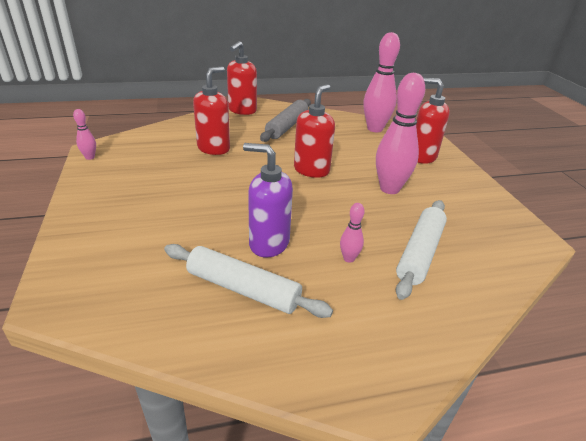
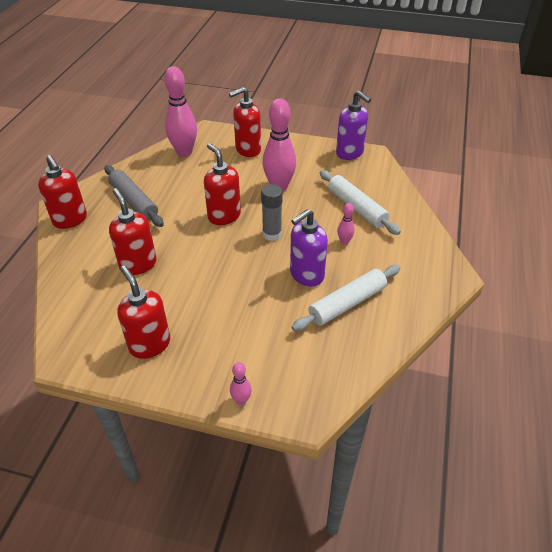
camera: 60 degrees left, 10 degrees up
pink bowling pin [73,109,96,160] -> pink bowling pin moved to [230,362,252,405]
none -> red soap dispenser [117,265,170,359]
none -> grey glue stick [261,184,283,241]
none -> purple soap dispenser [336,90,371,160]

